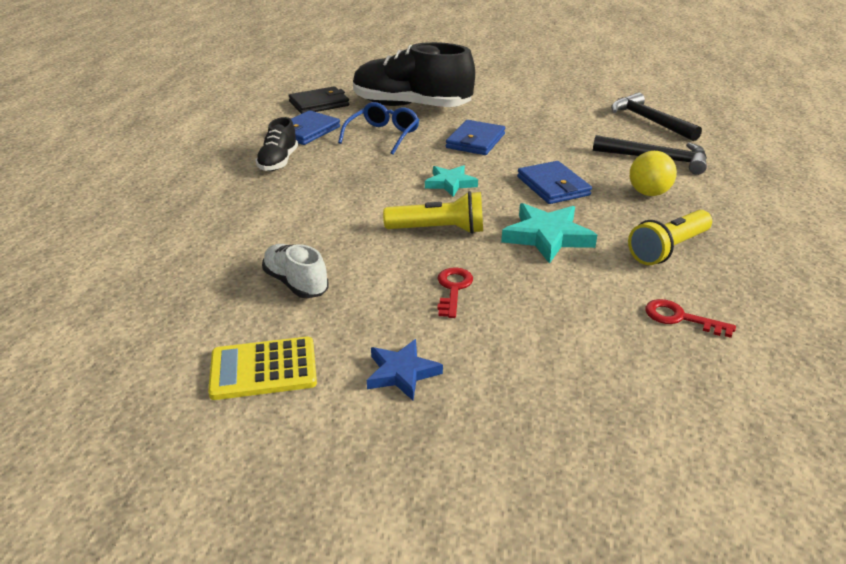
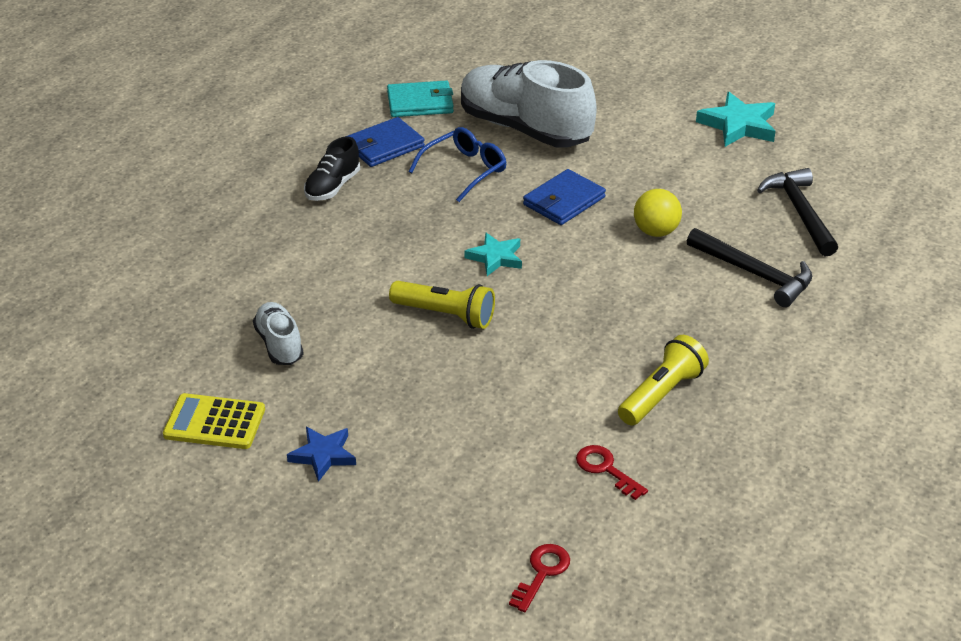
camera: 20 degrees right, 5 degrees up
black wallet [288,86,349,114] -> turquoise wallet [387,80,454,117]
black shoe [353,42,475,107] -> white shoe [461,60,597,147]
red key [437,267,473,318] -> red key moved to [509,544,570,612]
turquoise star [501,203,597,264] -> turquoise star moved to [696,92,776,147]
blue wallet [517,161,592,204] -> none
yellow flashlight [628,210,712,265] -> yellow flashlight turned 150 degrees clockwise [618,335,709,425]
yellow ball [630,151,677,196] -> yellow ball moved to [634,189,682,237]

